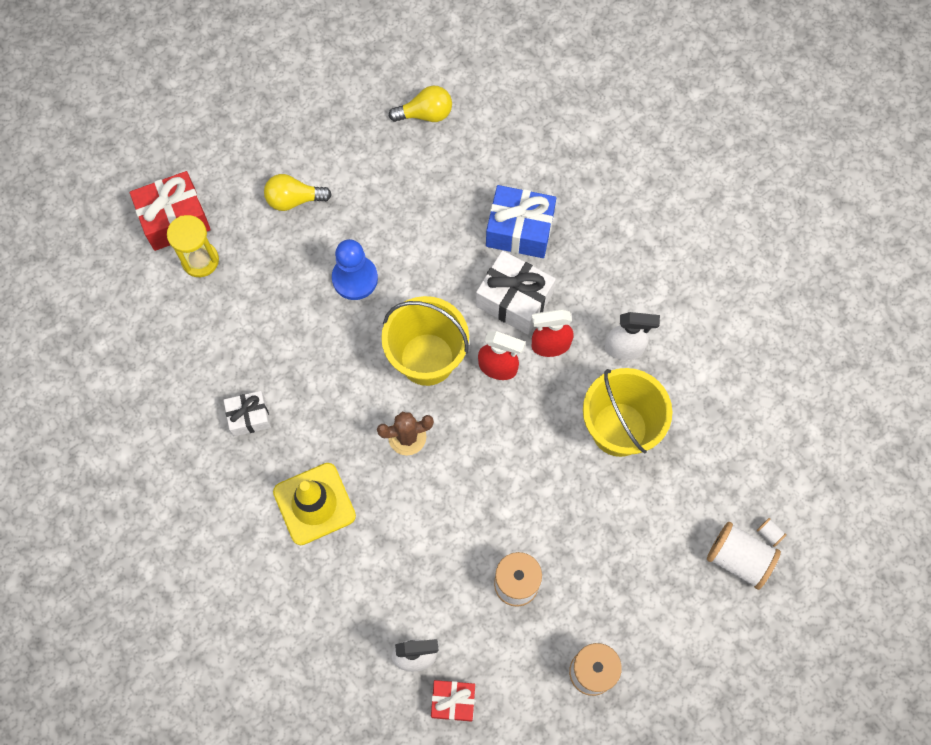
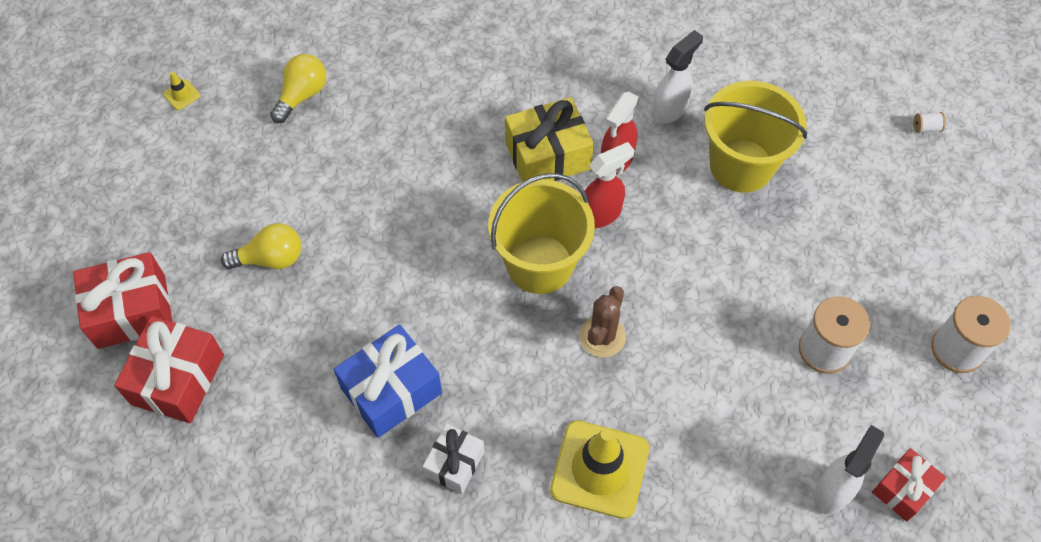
camera: 50 degrees left, 10 degrees down
yellow hourglass [167,215,219,277] -> none
yellow light bulb [264,174,332,211] -> yellow light bulb turned 135 degrees counterclockwise [221,223,301,269]
blue pawn [332,239,378,300] -> none
white gift [476,250,556,334] -> yellow gift [505,97,594,182]
blue gift [486,185,556,258] -> blue gift moved to [334,325,442,438]
white spool [707,522,781,590] -> none
none -> red gift [73,252,173,349]
none -> yellow traffic cone [163,72,200,110]

